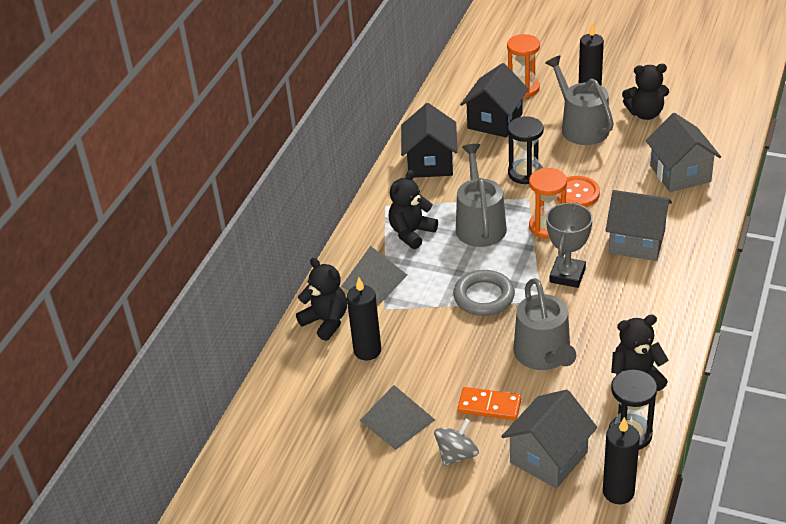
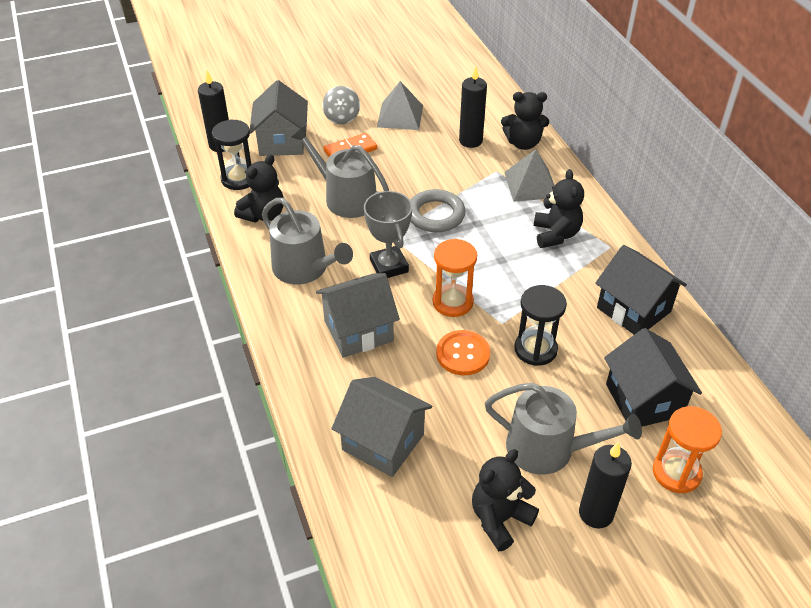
camera: 135 degrees right, 5 degrees up
grey watering can [456,144,507,247] -> grey watering can moved to [262,198,353,285]

